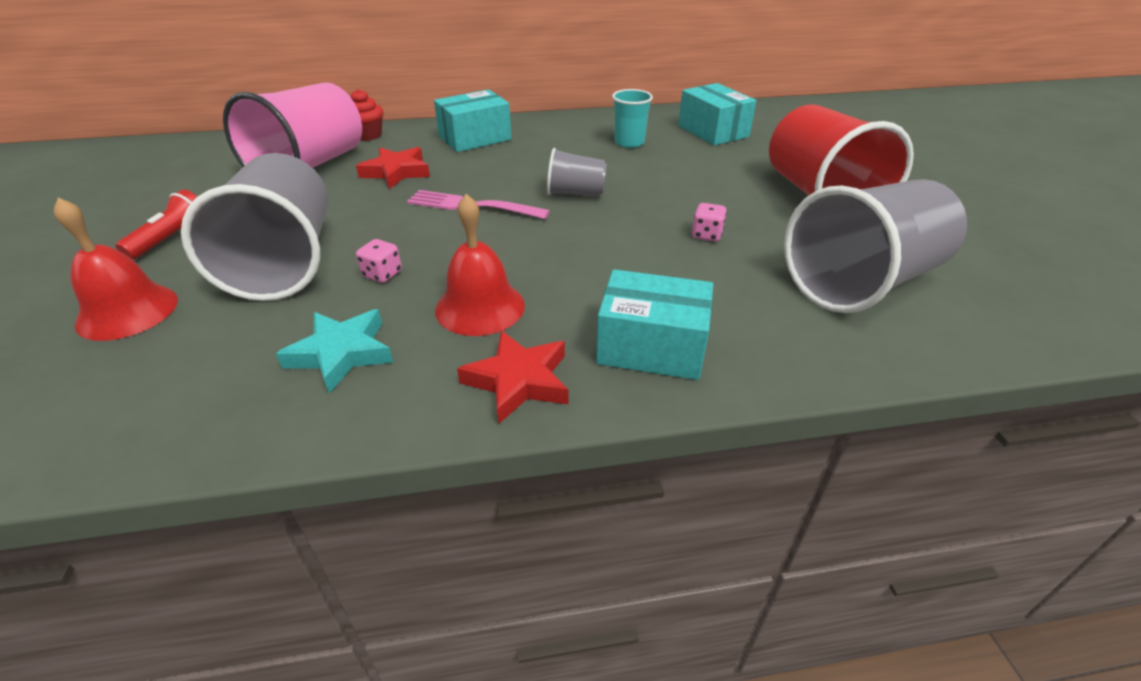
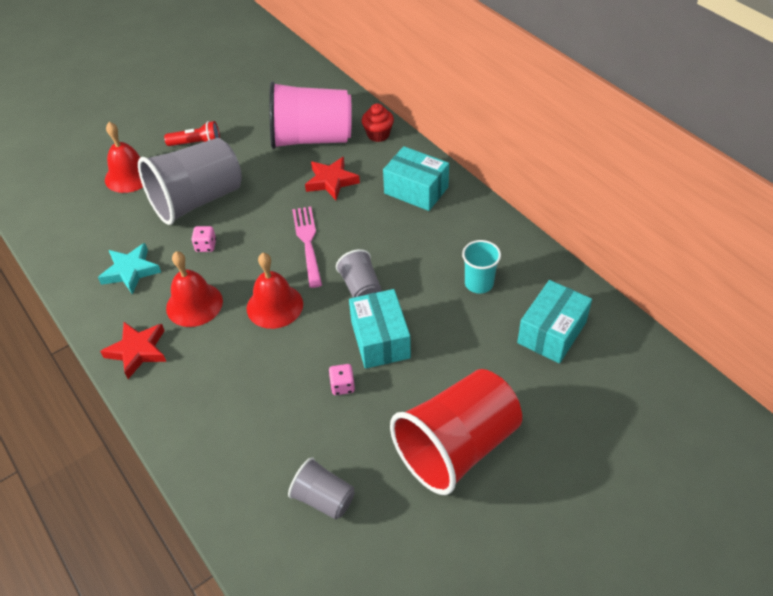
camera: 65 degrees right, 10 degrees up
turquoise box [596,269,713,380] -> turquoise box moved to [349,289,411,369]
grey cup [784,179,967,313] -> grey cup [288,457,355,520], size x0.49
none -> red bell [247,253,303,329]

